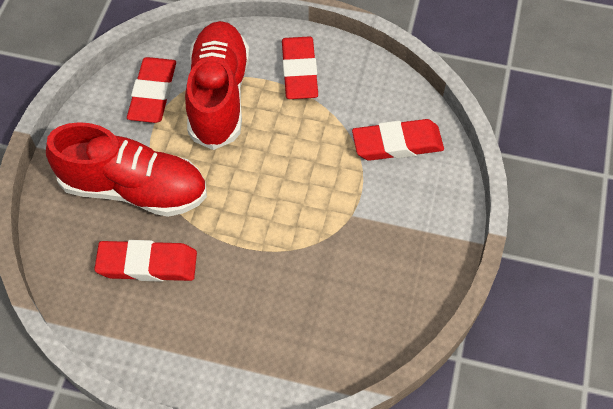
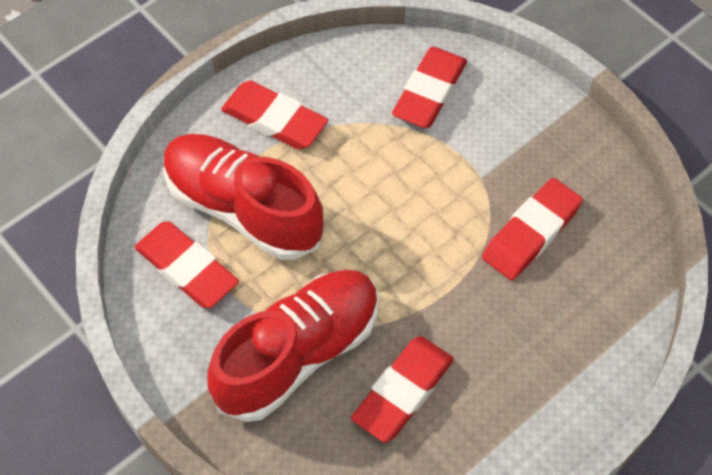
camera: 55 degrees left, 0 degrees up
none -> red eraser [482,178,583,280]

